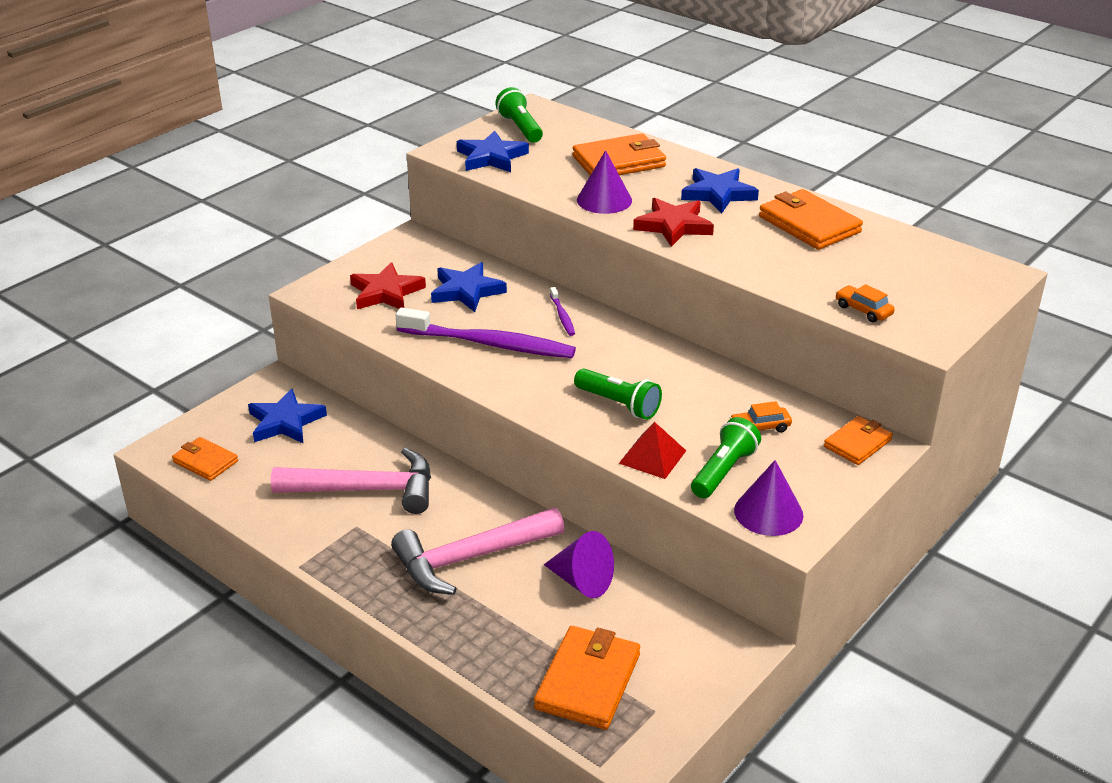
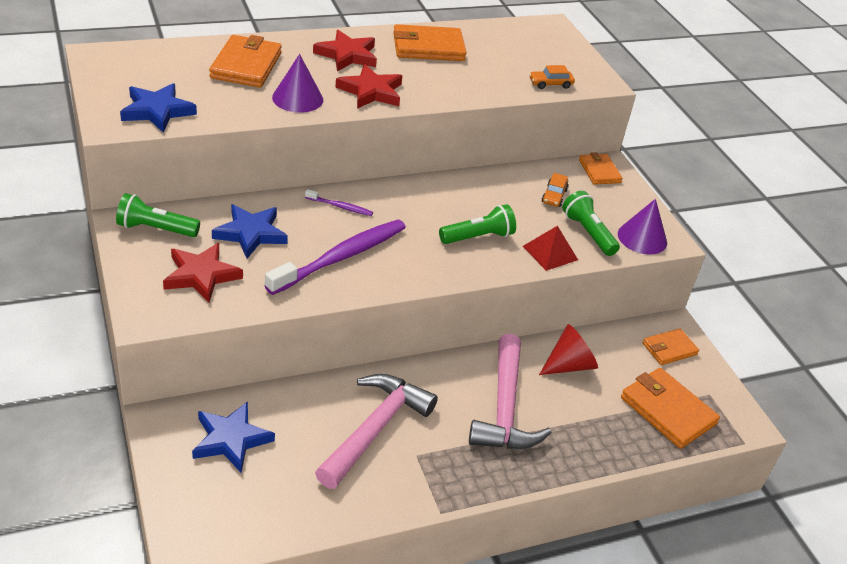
camera: 65 degrees left, 5 degrees up
orange wallet [172,437,238,481] -> orange wallet moved to [643,328,699,365]
green flashlight [495,87,543,143] -> green flashlight moved to [116,193,200,237]
purple cone [544,531,614,598] -> red cone [539,324,598,375]
blue star [681,168,759,213] -> red star [313,30,377,71]

